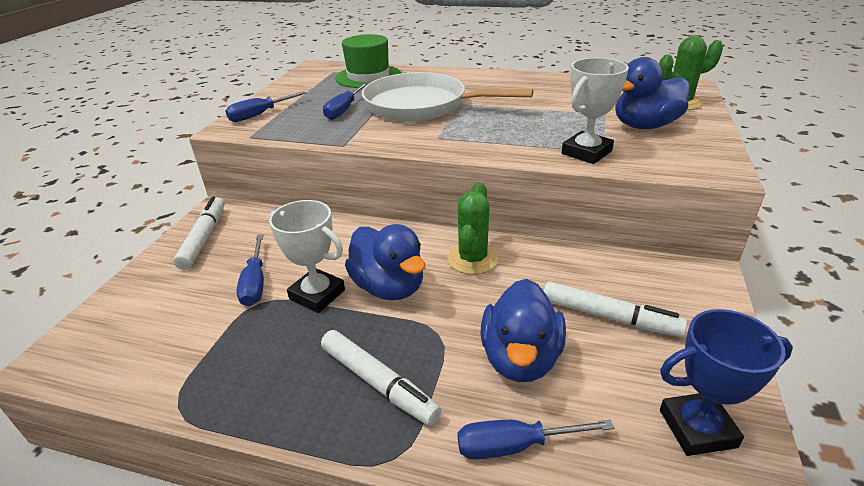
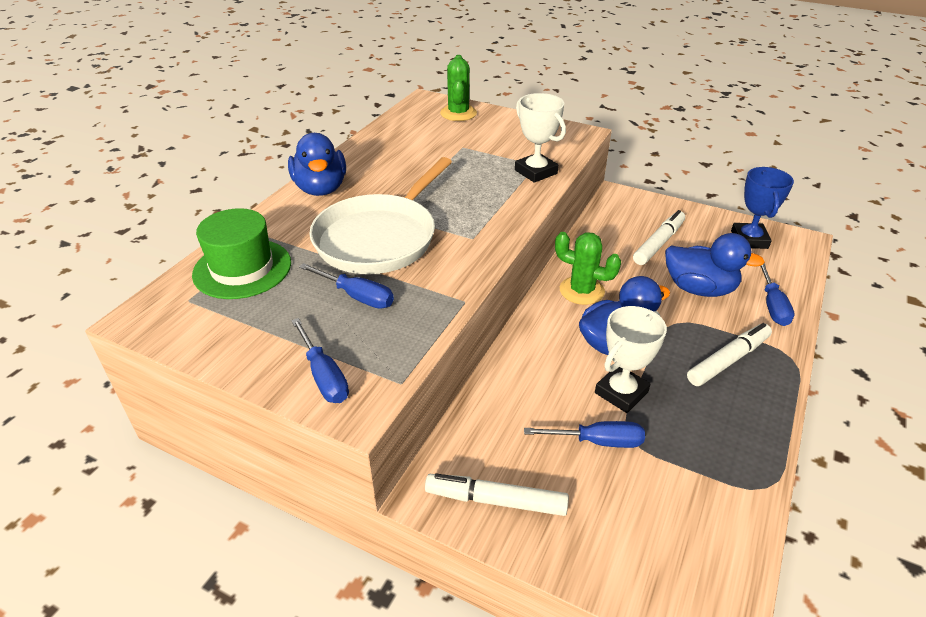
camera: 80 degrees left, 5 degrees up
blue duck [615,57,689,129] -> blue duck moved to [288,133,346,196]

